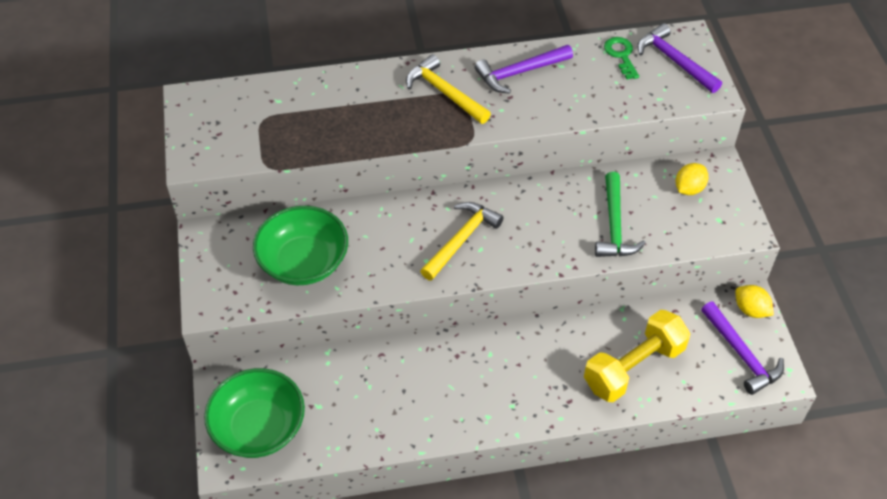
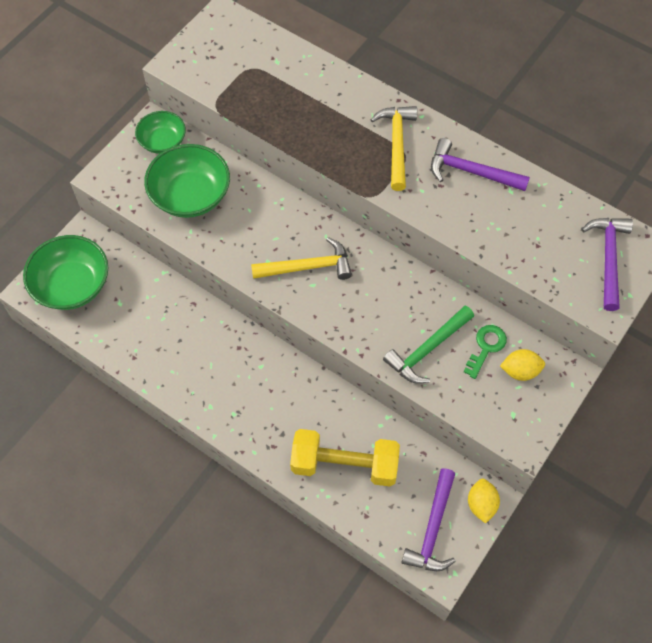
camera: 45 degrees right, 10 degrees up
green key [604,37,639,79] -> green key moved to [464,325,507,379]
none -> green bowl [135,111,186,154]

